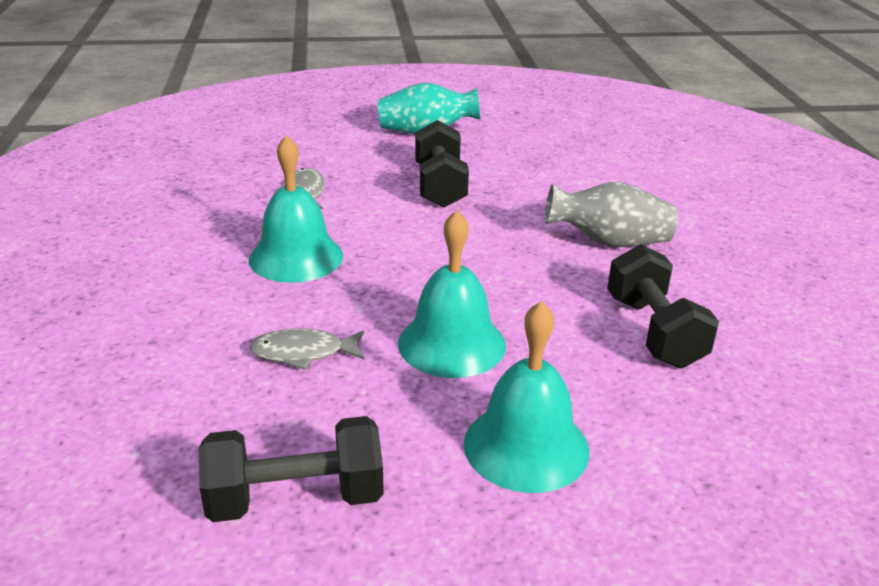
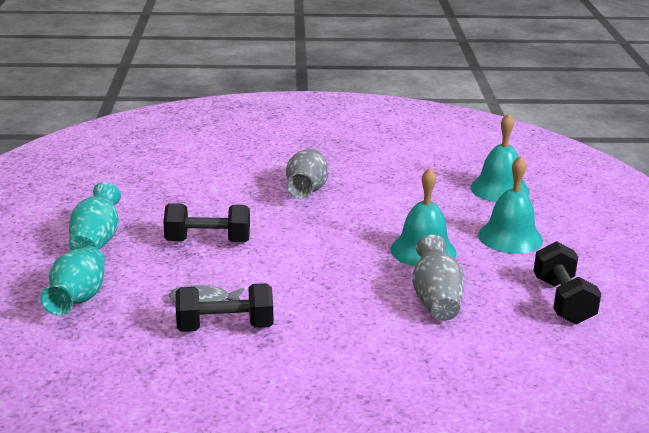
camera: 85 degrees left, 5 degrees down
turquoise bell [249,135,343,283] -> turquoise bell moved to [470,113,530,202]
grey fish [249,328,364,370] -> grey vase [413,235,465,321]
black dumbbell [607,244,719,368] -> black dumbbell moved to [175,283,273,332]
none -> turquoise vase [40,246,105,316]

